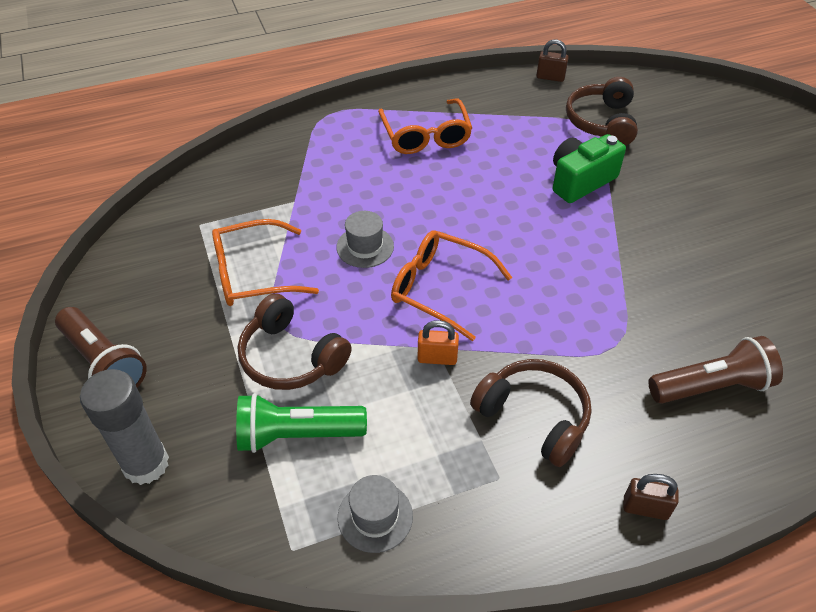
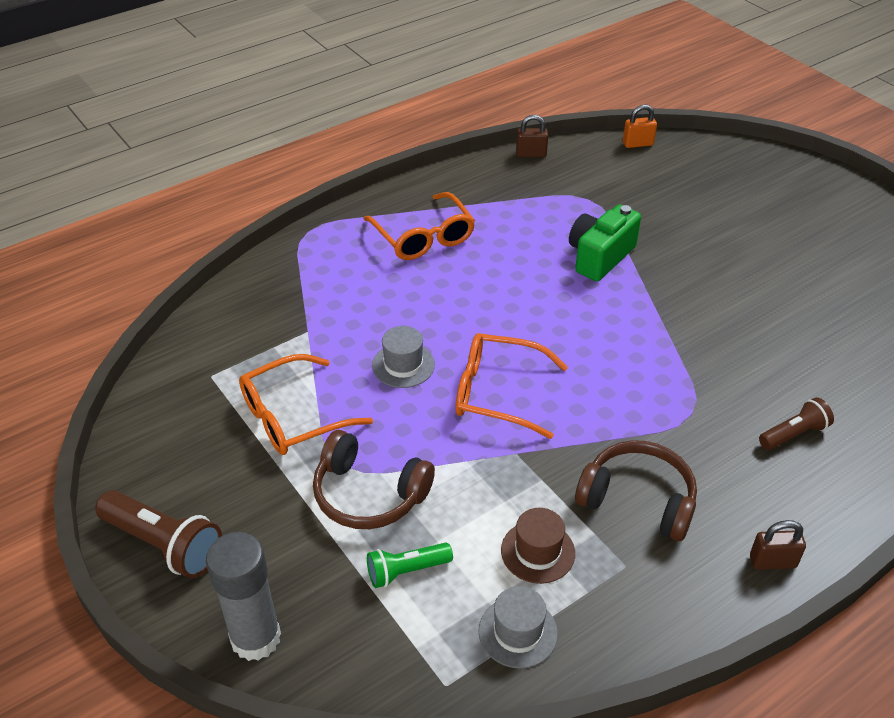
camera: 15 degrees left, 5 degrees down
green flashlight [236,393,367,453] -> green flashlight [367,543,453,588], size x0.62
orange padlock [418,320,459,365] -> orange padlock moved to [623,105,657,148]
brown headphones [566,77,638,145] -> none
brown flashlight [648,336,783,404] -> brown flashlight [759,397,834,450], size x0.62
none -> brown hat [501,508,575,584]

